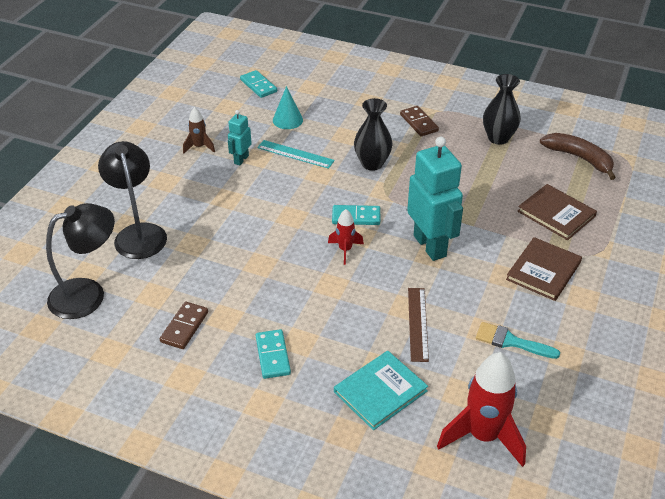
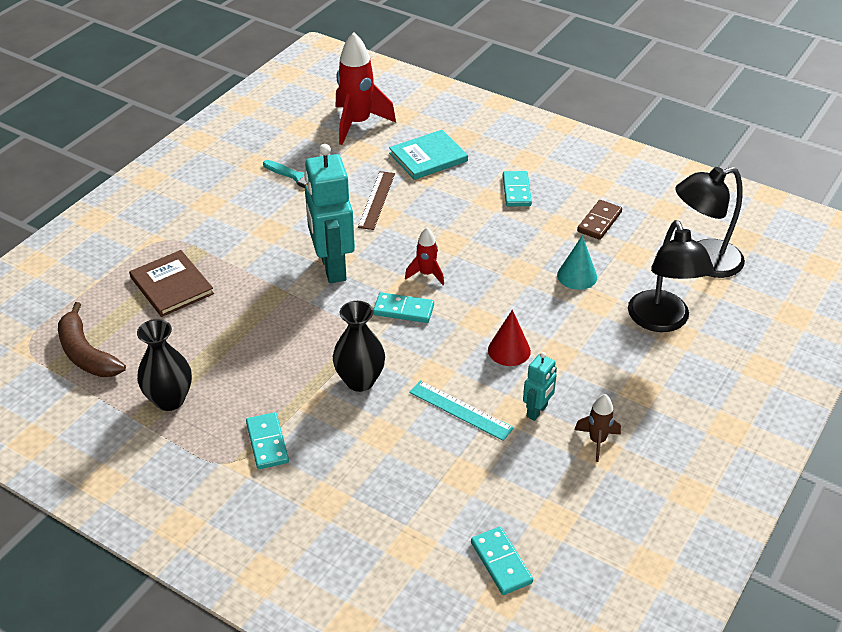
camera: 170 degrees left, 0 degrees up
turquoise cone [273,86,303,129] -> turquoise cone moved to [557,235,597,290]
brown domino [400,106,439,136] -> turquoise domino [246,412,289,469]
brown book [506,237,582,301] -> none
none -> red cone [488,310,531,366]

